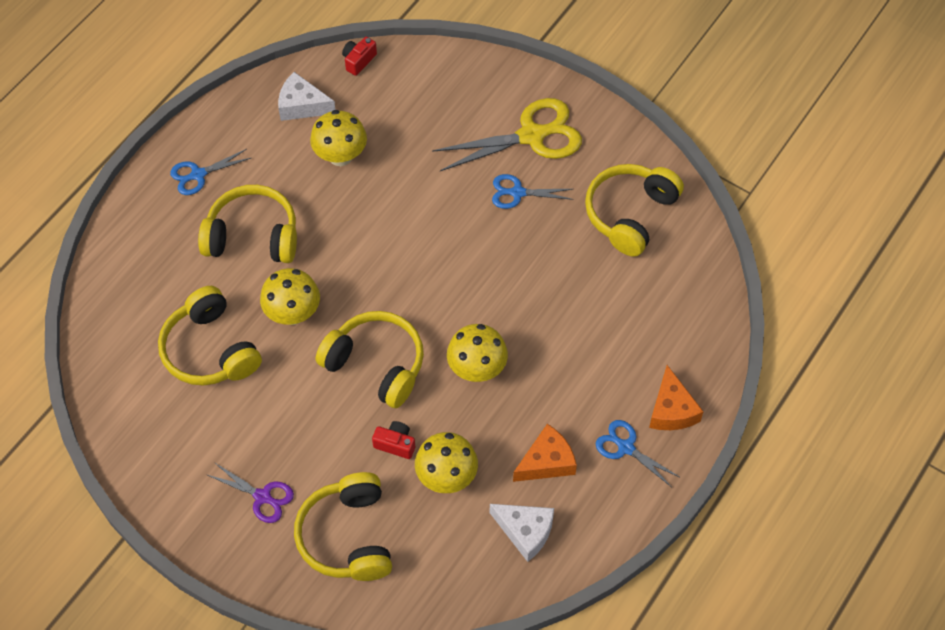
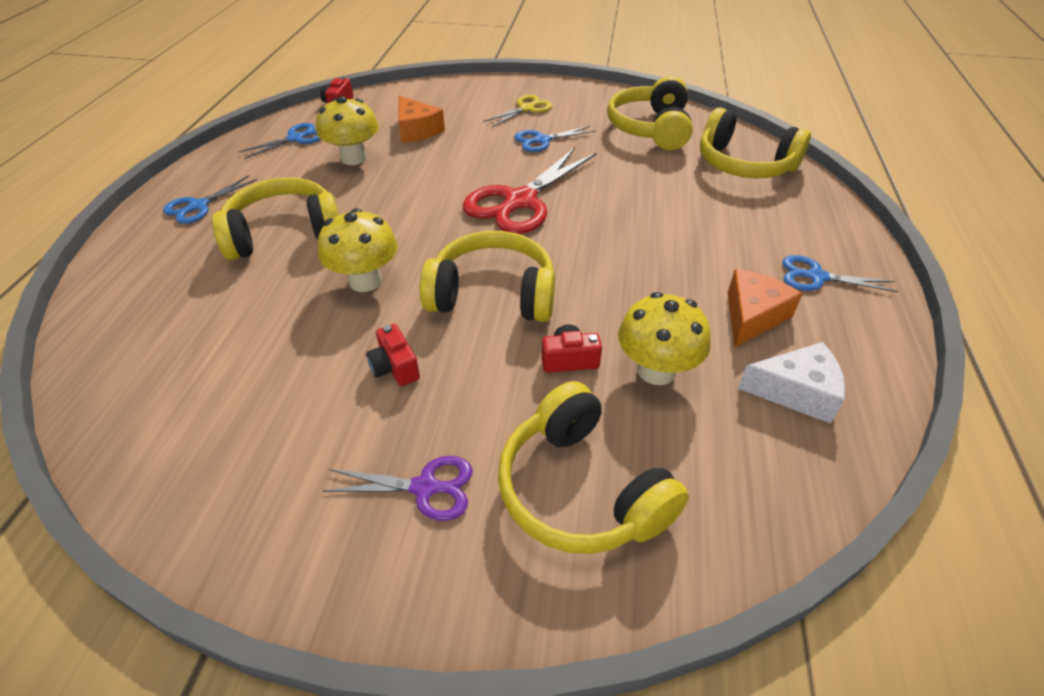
camera: 25 degrees left, 15 degrees down
yellow headphones [158,286,262,386] -> yellow headphones moved to [700,108,811,178]
white cheese [278,72,335,121] -> blue scissors [239,123,320,159]
yellow scissors [432,98,582,171] -> yellow scissors [483,95,552,127], size x0.54
yellow mushroom [447,324,508,382] -> none
orange cheese [649,365,704,430] -> orange cheese moved to [398,95,445,143]
none -> red camera [366,324,420,386]
none -> red scissors [463,148,596,234]

